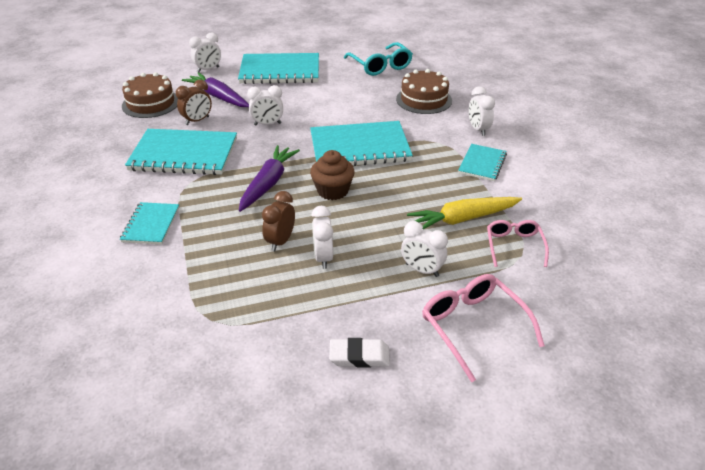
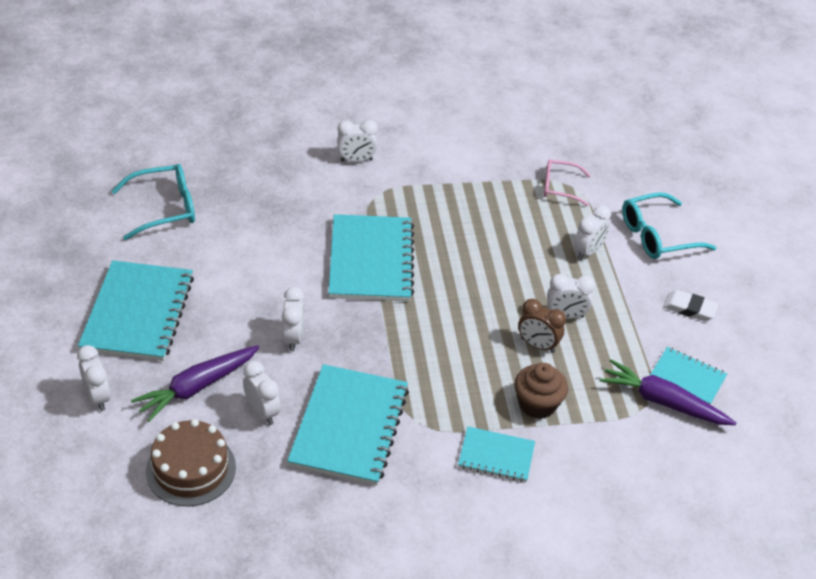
camera: 85 degrees left, 5 degrees up
brown clock [176,80,212,125] -> white clock [243,361,280,425]
purple carrot [239,145,300,212] -> purple carrot moved to [600,359,736,425]
brown cupcake [310,150,355,200] -> brown cupcake moved to [515,363,568,419]
white eraser [329,338,390,368] -> white eraser turned 75 degrees counterclockwise [663,290,719,321]
brown cake [396,69,452,114] -> none
yellow carrot [407,197,522,229] -> none
pink glasses [422,274,545,382] -> turquoise glasses [622,192,717,259]
turquoise notebook [458,144,507,181] -> turquoise notebook moved to [650,347,727,405]

